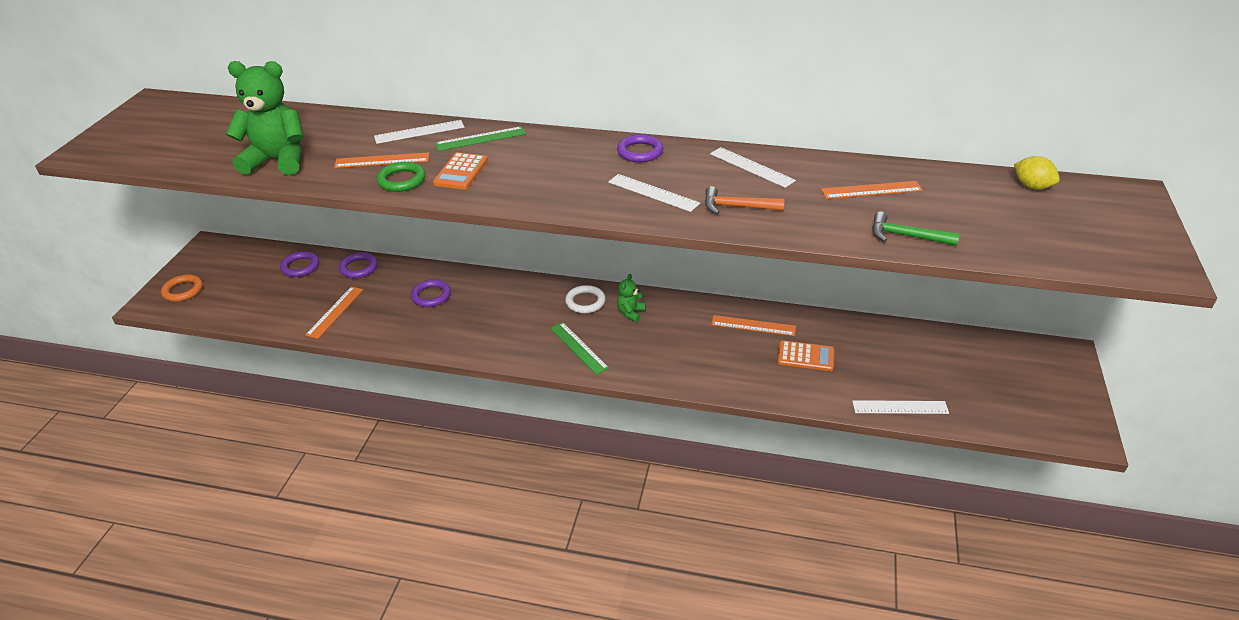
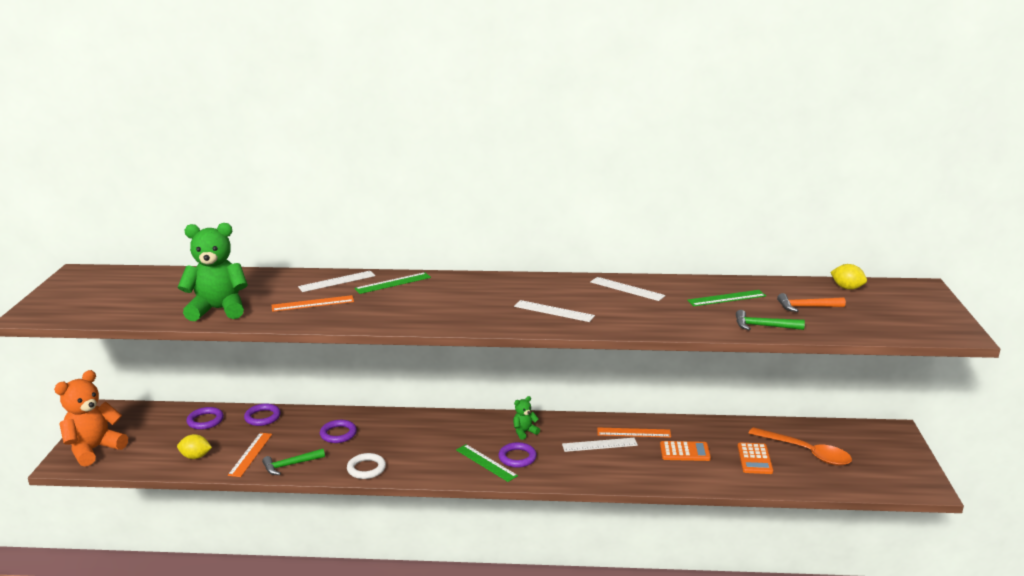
camera: 10 degrees left, 15 degrees down
orange ring [161,274,203,302] -> orange teddy bear [54,370,128,467]
green ring [377,162,426,192] -> none
orange calculator [433,152,488,190] -> orange calculator moved to [738,442,773,474]
white ring [565,285,606,313] -> white ring moved to [347,453,386,479]
purple ring [617,134,664,162] -> purple ring moved to [498,442,537,468]
green teddy bear [617,274,646,322] -> green teddy bear turned 45 degrees clockwise [513,396,540,440]
orange hammer [705,186,785,214] -> orange hammer moved to [777,293,846,312]
orange ruler [821,181,923,199] -> green ruler [687,290,766,306]
white ruler [852,400,949,414] -> white ruler moved to [562,438,638,452]
none -> yellow lemon [177,434,212,459]
none -> green hammer [262,449,325,475]
none -> orange spoon [749,427,852,465]

